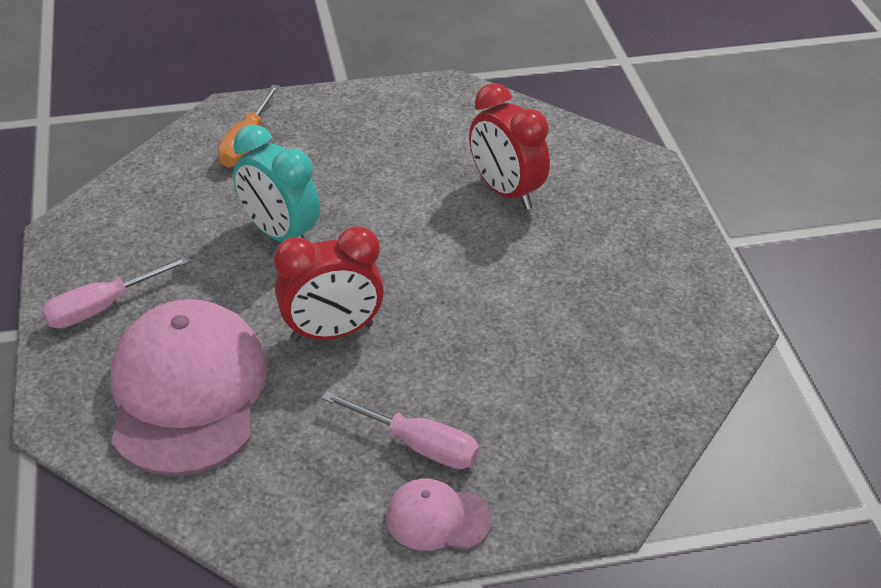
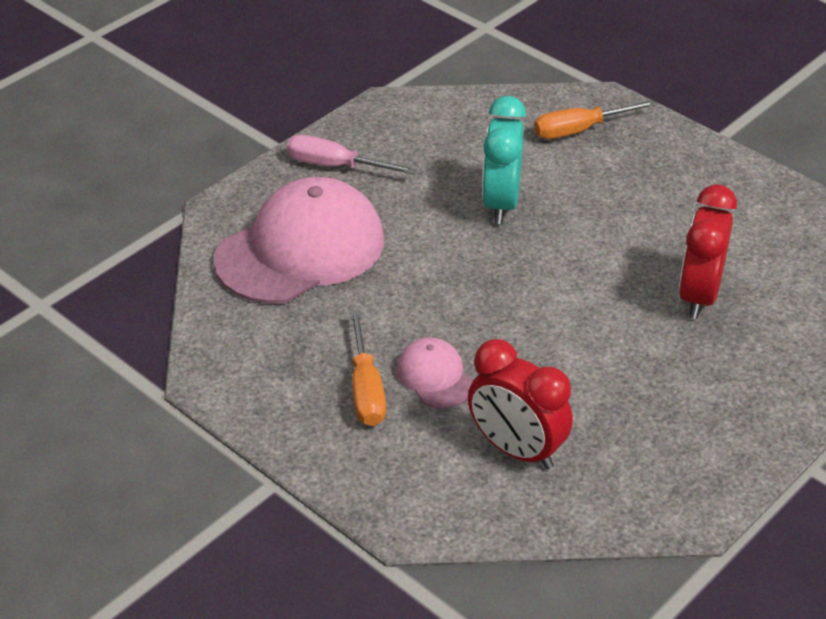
camera: 55 degrees right, 0 degrees up
red clock [274,226,384,341] -> red clock moved to [468,339,573,469]
pink screwdriver [321,391,479,469] -> orange screwdriver [350,310,386,426]
pink cap [386,479,492,551] -> pink cap moved to [396,337,472,408]

